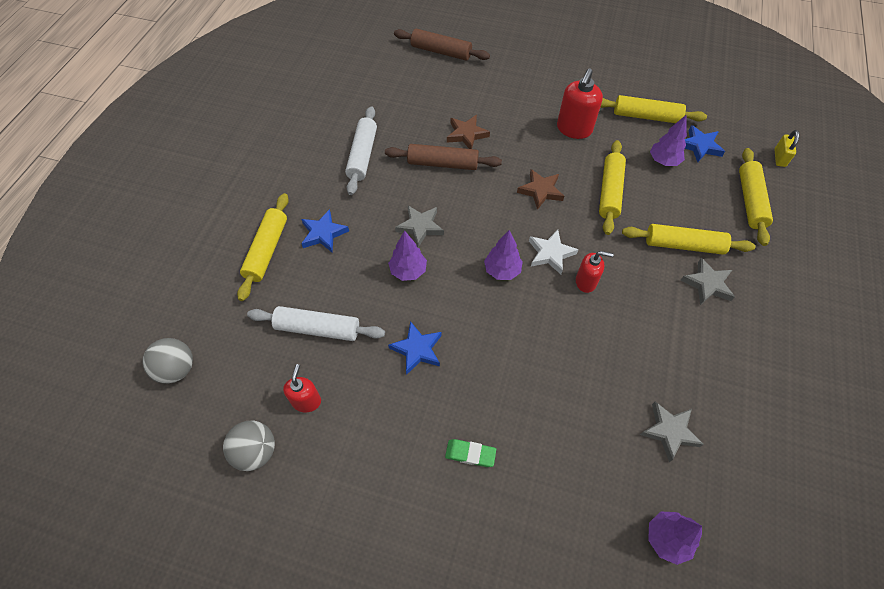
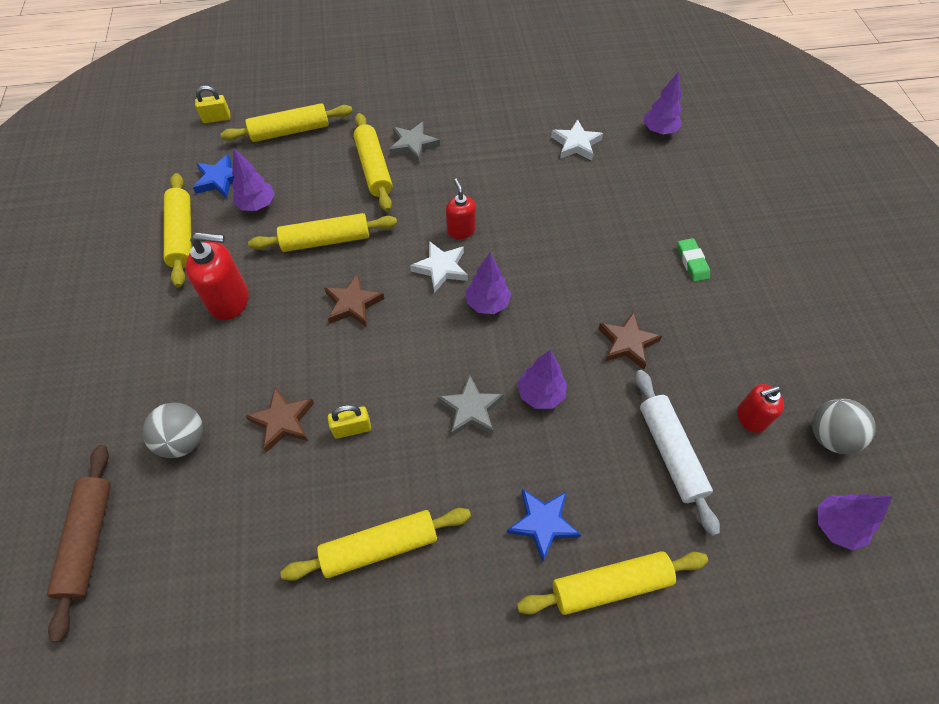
camera: 115 degrees left, 0 degrees up
grey ball [142,338,193,384] -> grey ball moved to [142,403,203,458]
white rolling pin [345,106,377,195] -> yellow rolling pin [280,508,471,581]
brown rolling pin [385,144,502,170] -> yellow padlock [328,405,371,439]
blue star [388,321,442,375] -> brown star [598,311,662,370]
grey star [640,402,704,462] -> white star [551,119,603,160]
none -> purple tree [818,494,893,550]

